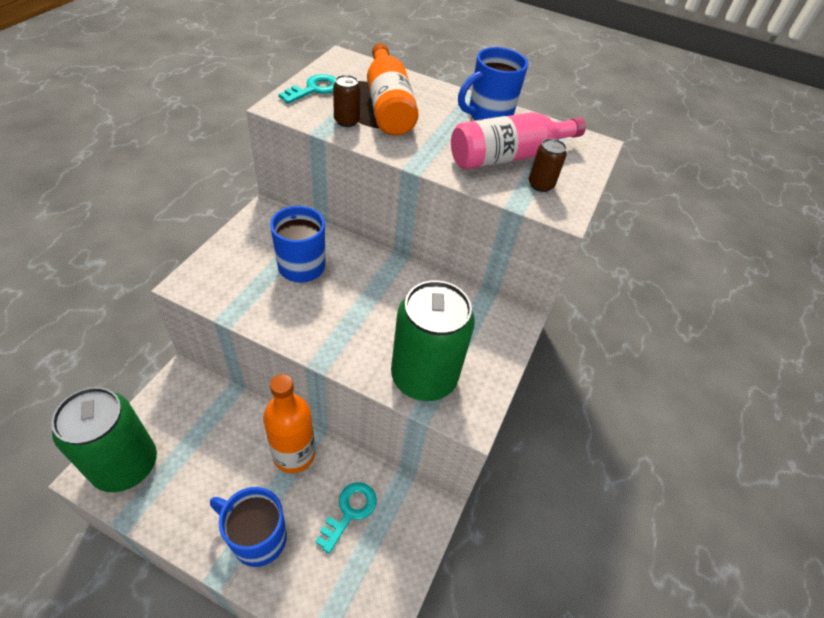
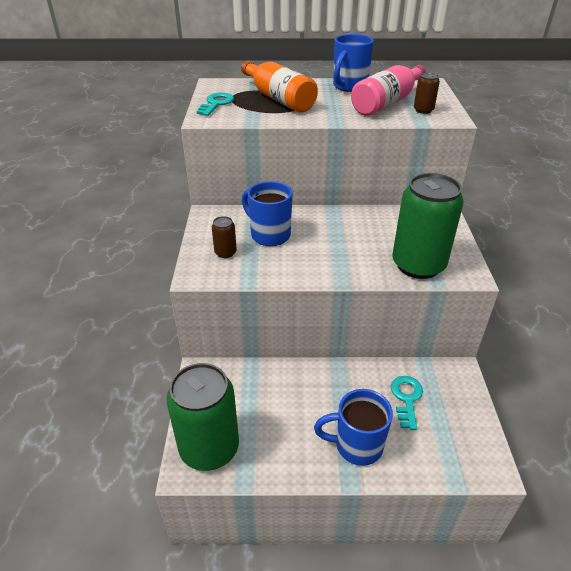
camera: 20 degrees left, 10 degrees down
orange bottle [263,374,315,473] -> none
brown can [333,75,360,127] -> brown can moved to [212,216,237,258]

